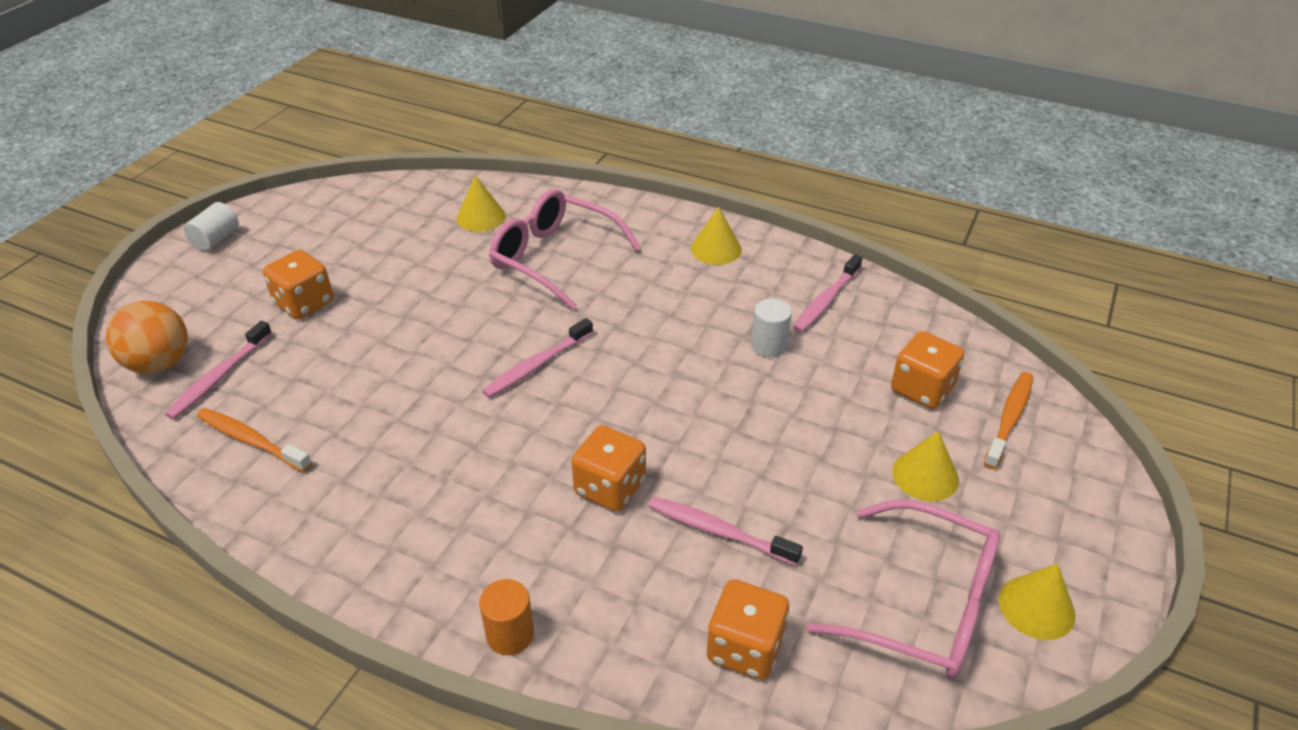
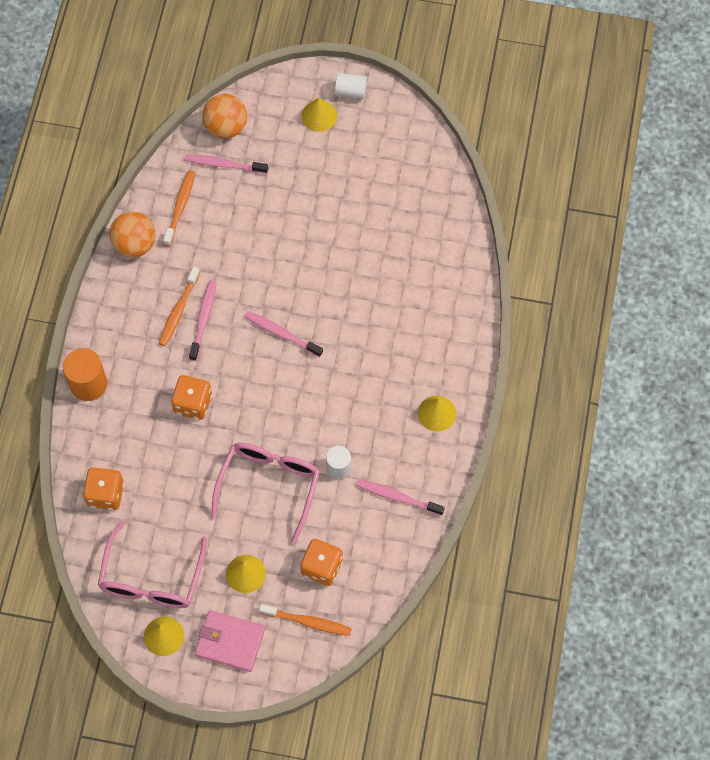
camera: 75 degrees right, 25 degrees up
orange dice [263,250,333,319] -> none
yellow cone [456,175,506,232] -> yellow cone moved to [301,98,337,132]
orange cylinder [479,579,534,655] -> orange cylinder [63,348,107,401], size x1.56
pink glasses [489,189,641,310] -> pink glasses moved to [211,443,320,544]
pink toothbrush [648,496,803,566] -> pink toothbrush moved to [189,280,217,361]
none -> orange ball [109,212,156,257]
none -> orange toothbrush [159,267,200,346]
none -> pink wallet [195,610,265,672]

